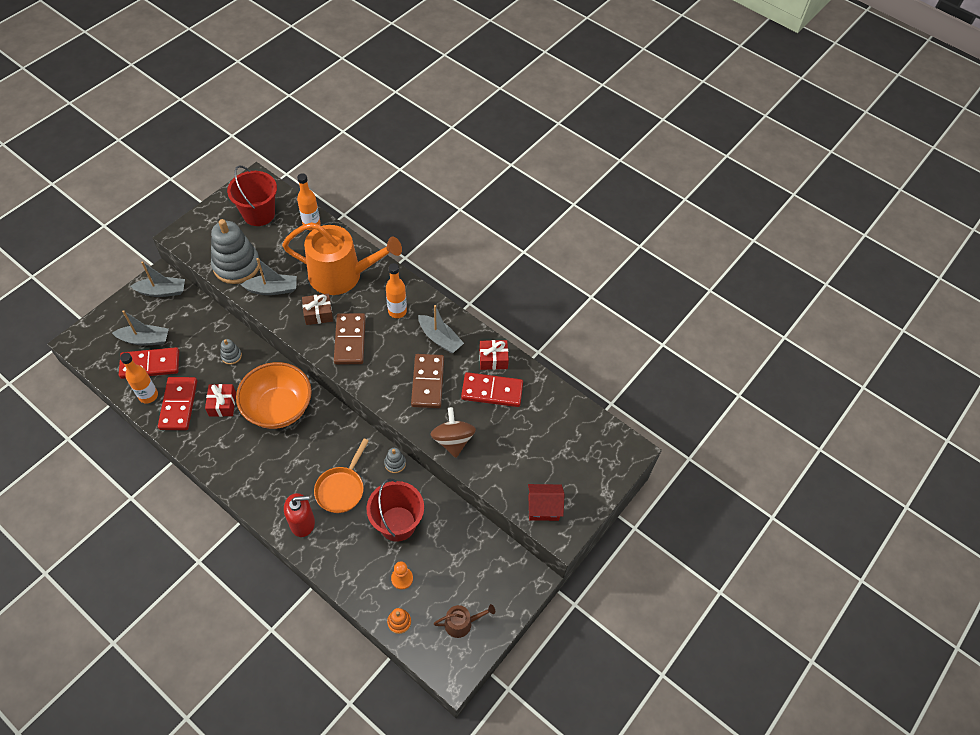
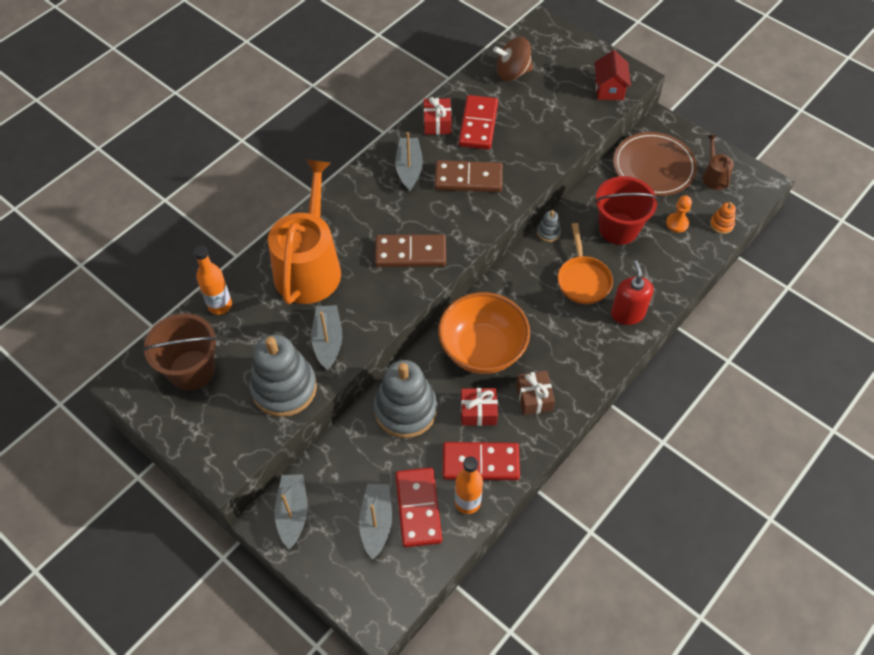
camera: 85 degrees left, 0 degrees up
grey stacking toy [220,339,242,365] -> grey stacking toy [374,360,437,438], size x2.35
red bucket [227,166,277,226] -> brown bucket [142,314,217,391]
brown gift [302,294,333,325] -> brown gift moved to [516,371,555,415]
orange pan [314,439,369,513] -> orange pan turned 60 degrees clockwise [558,223,613,304]
orange bottle [386,263,407,318] -> none
grey boat [418,305,464,353] -> grey boat turned 45 degrees counterclockwise [395,132,423,191]
brown spinning top [430,407,476,458] -> brown spinning top moved to [493,37,533,81]
none -> brown plate [614,132,697,196]

